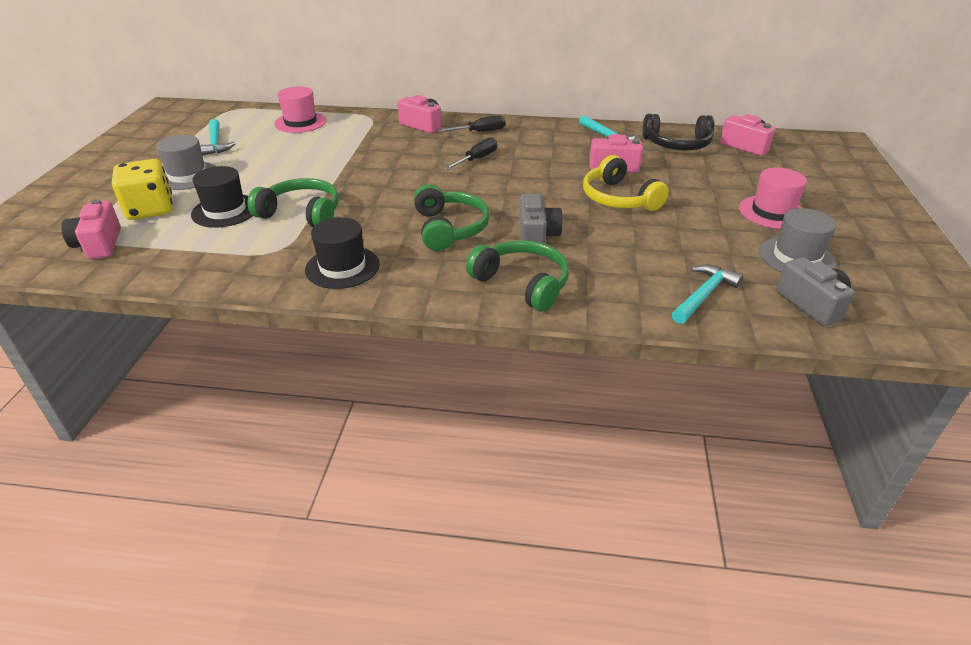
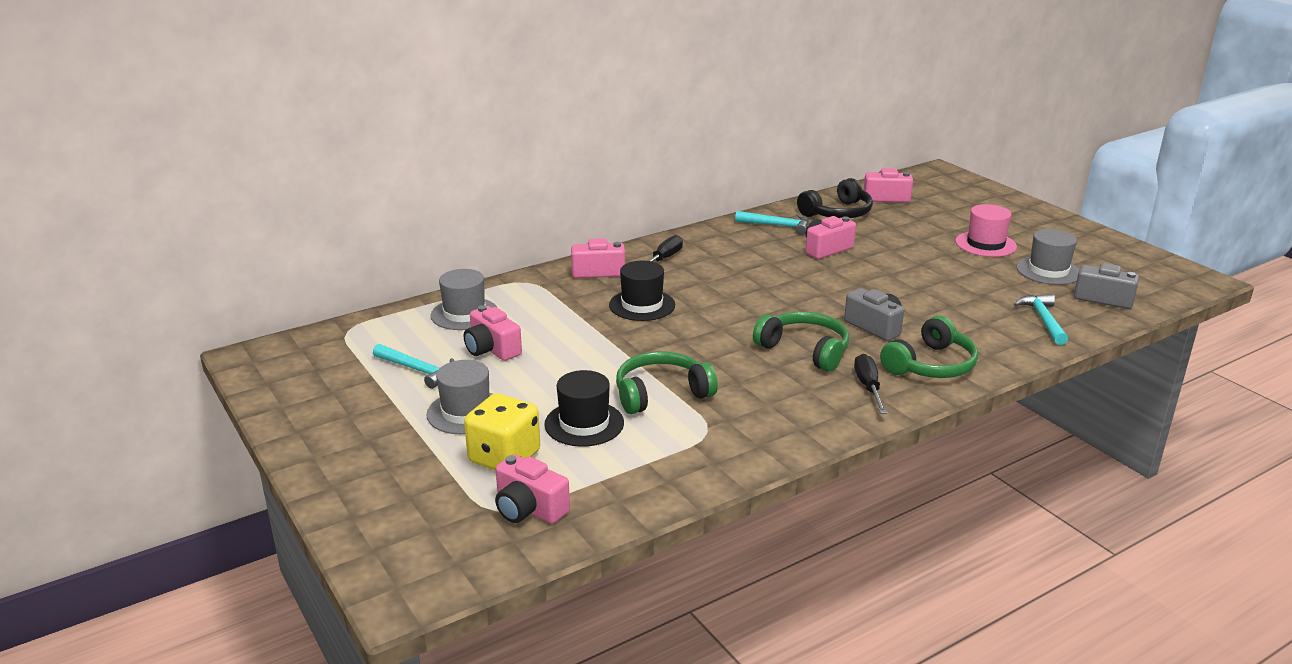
camera: 40 degrees left, 10 degrees down
pink hat [274,86,327,133] -> grey hat [431,269,498,330]
black hat [305,217,380,289] -> black hat moved to [609,261,675,321]
black screwdriver [444,137,497,170] -> black screwdriver moved to [854,354,887,414]
green headphones [466,240,569,312] -> green headphones turned 135 degrees clockwise [880,316,978,378]
yellow headphones [583,155,669,211] -> none
none -> pink camera [464,305,522,361]

